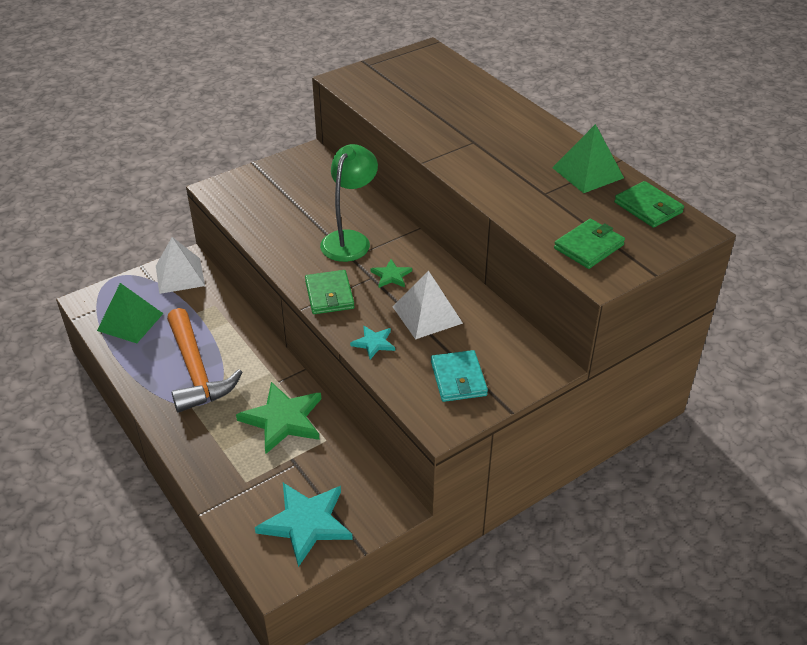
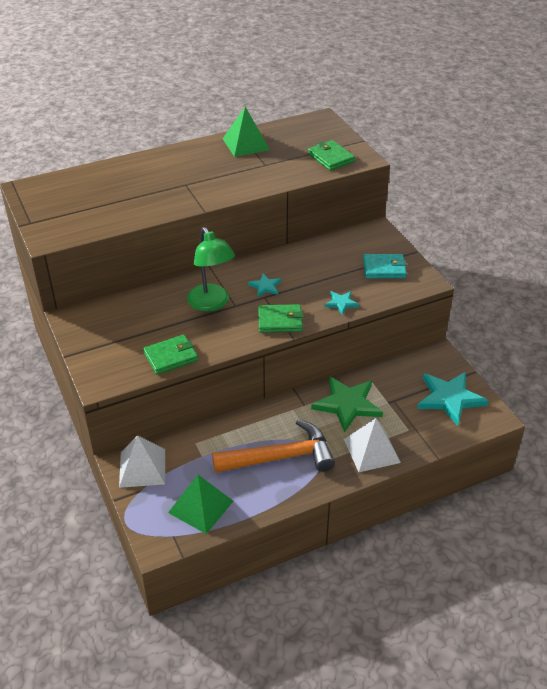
camera: 80 degrees left, 0 degrees up
green lamp [320,144,378,262] -> green lamp turned 150 degrees counterclockwise [187,227,235,312]
green star [371,259,412,288] -> turquoise star [248,274,281,297]
white pyramid [393,270,463,340] -> white pyramid moved to [344,418,401,472]
green wallet [614,181,684,228] -> green wallet moved to [143,335,198,375]

